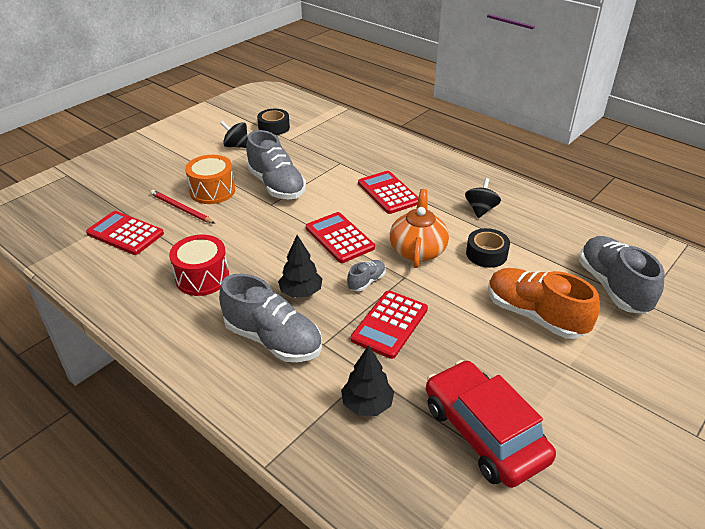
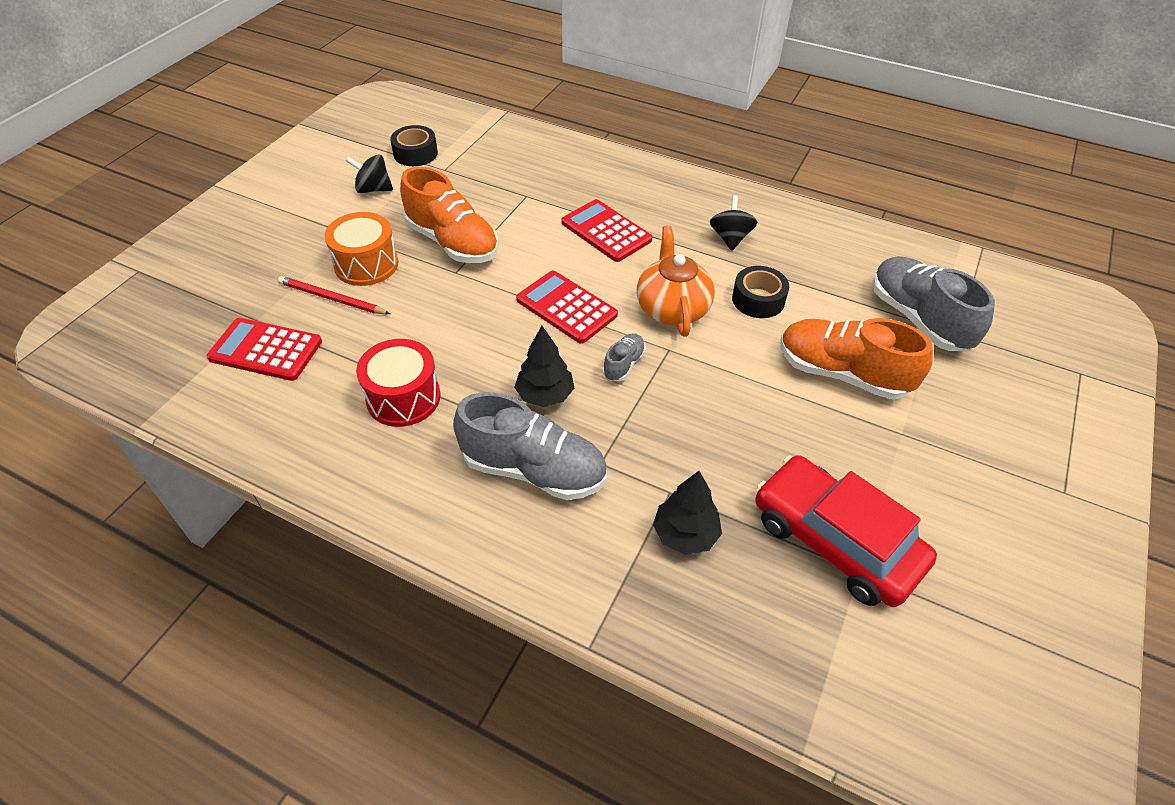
camera: 15 degrees left, 10 degrees up
grey shoe [246,130,306,199] -> orange shoe [400,167,499,263]
red calculator [351,290,428,359] -> none

